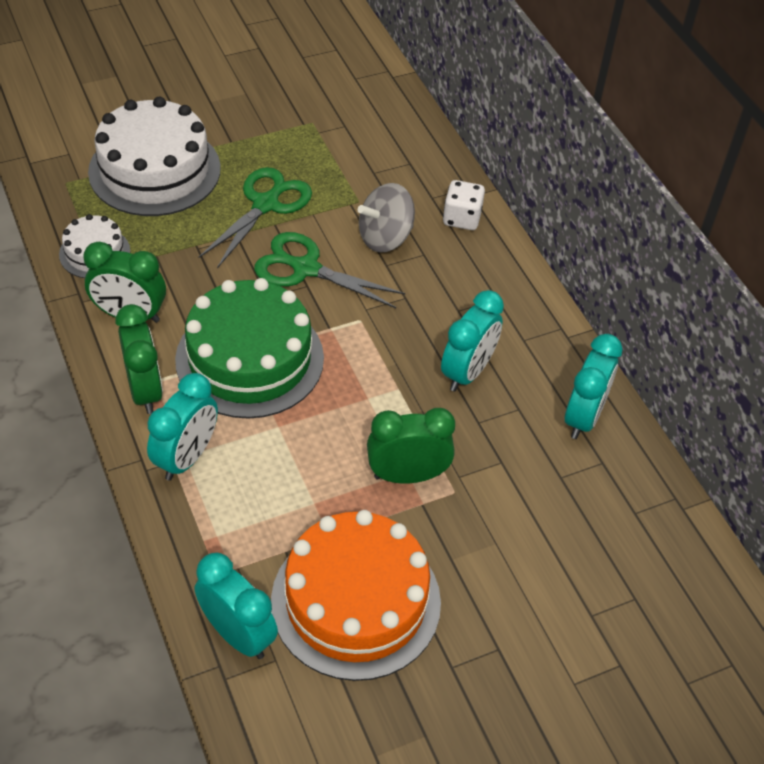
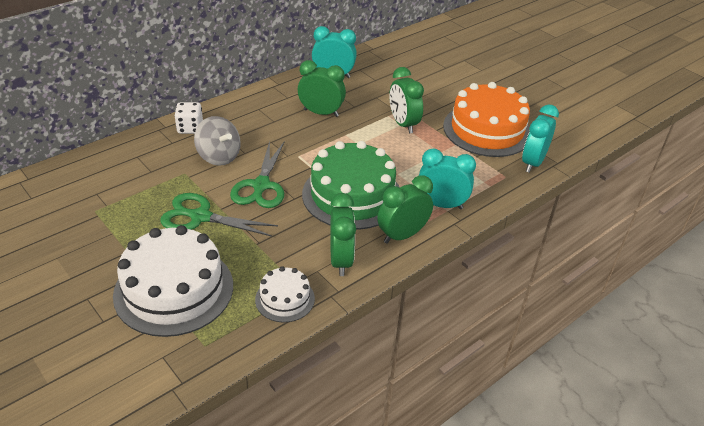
camera: 105 degrees left, 10 degrees down
turquoise clock [441,290,504,392] -> green clock [298,60,346,117]

